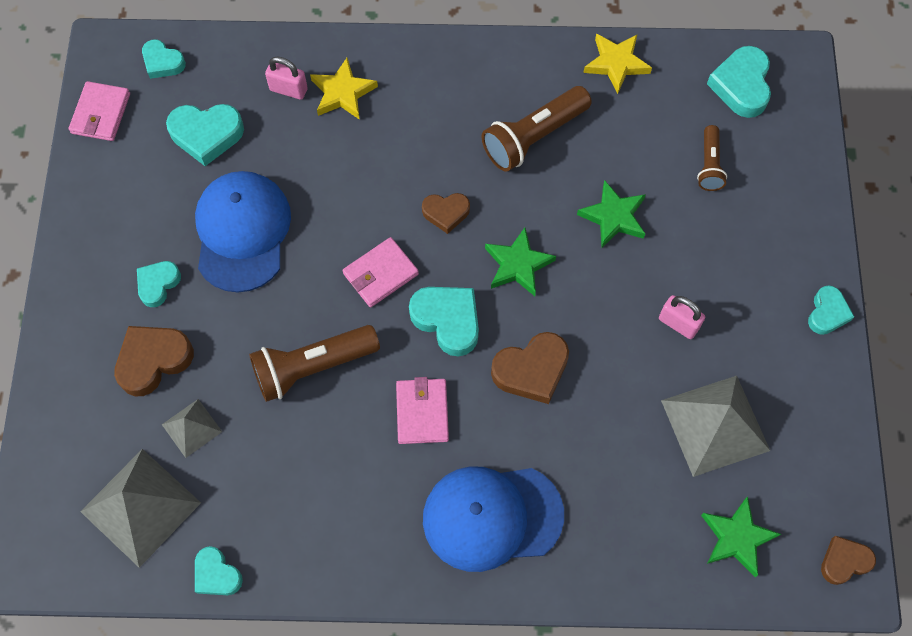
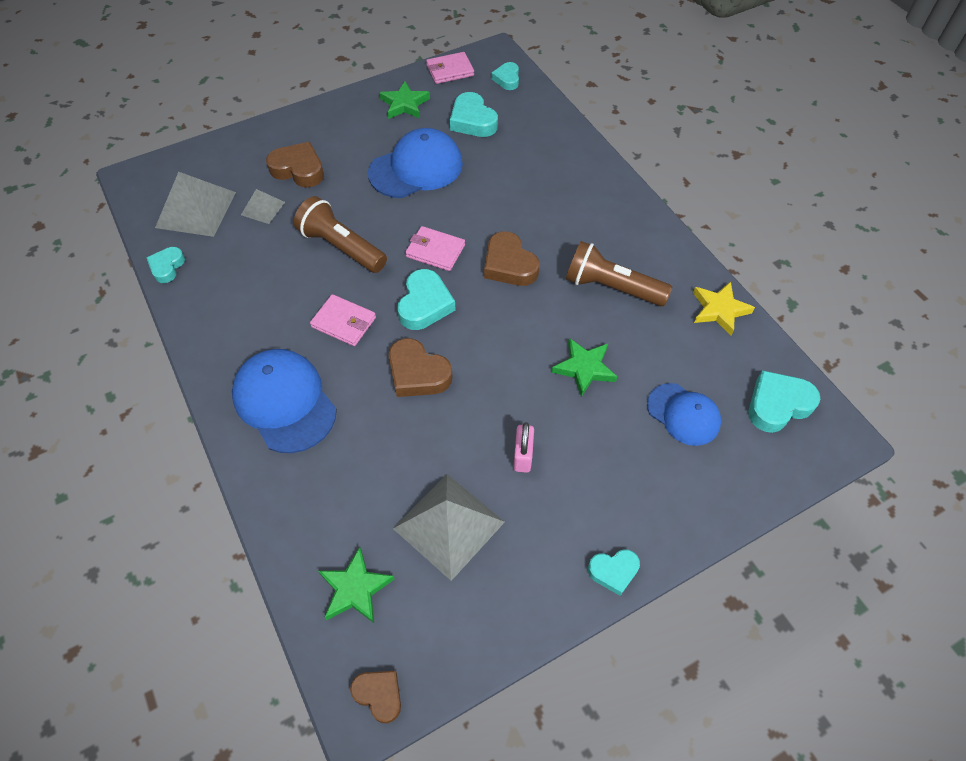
camera: 60 degrees right, 10 degrees down
turquoise heart [137,261,181,307] -> none
pink padlock [265,57,308,100] -> none
yellow star [310,58,378,120] -> none
pink wallet [396,377,449,444] -> pink wallet turned 60 degrees clockwise [310,294,376,346]
brown heart [422,193,470,234] -> brown heart [484,231,539,286], size x1.59
green star [485,228,556,296] -> green star moved to [380,81,430,119]
brown flashlight [697,125,727,191] -> blue cap [647,383,721,446]

